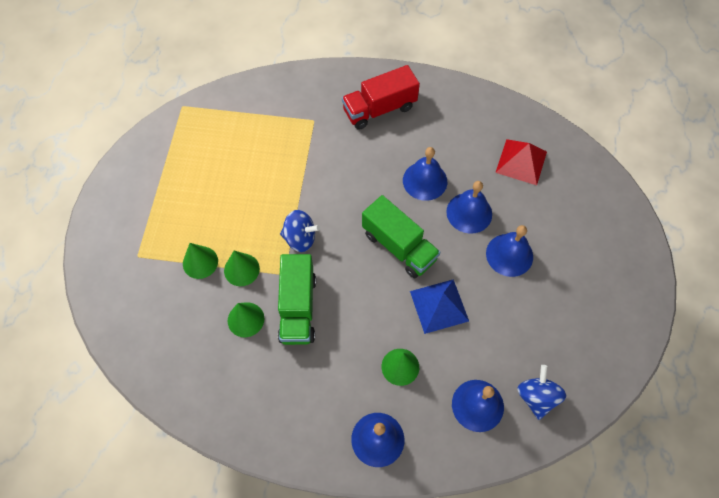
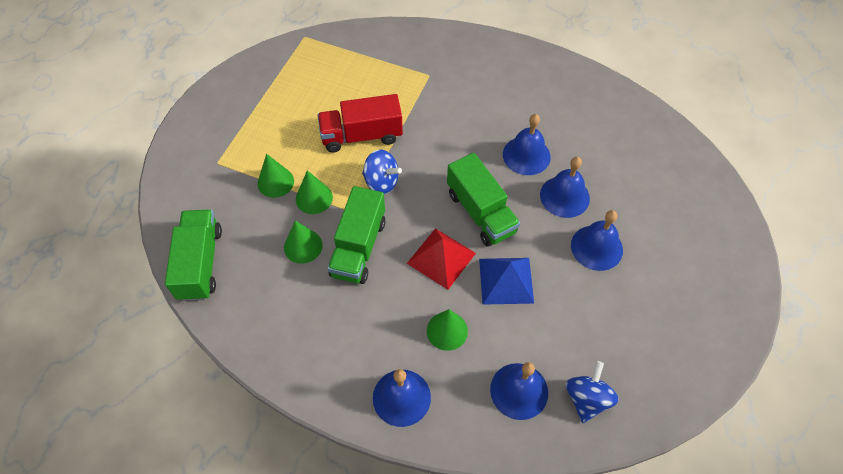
camera: 15 degrees right, 5 degrees down
red truck [342,65,420,130] -> red truck moved to [318,94,403,153]
red pyramid [495,139,547,185] -> red pyramid moved to [407,228,476,290]
none -> green truck [165,210,222,301]

